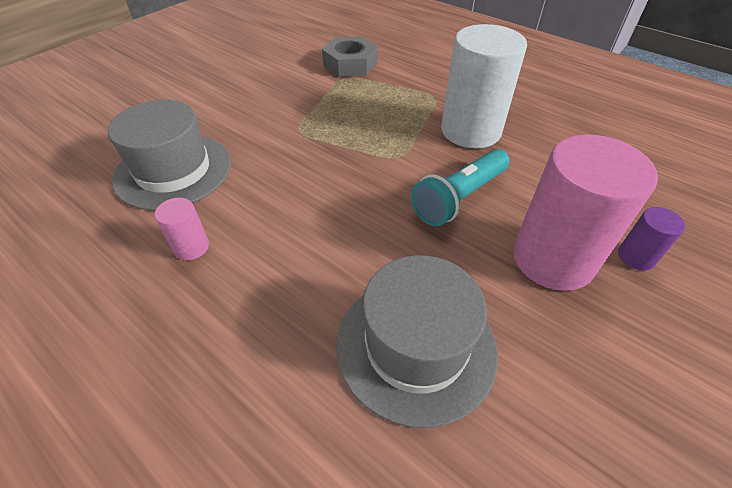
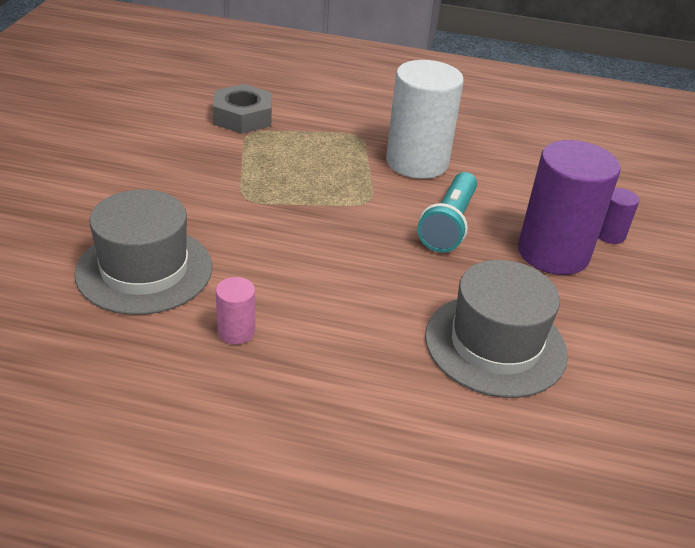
camera: 30 degrees left, 10 degrees down
pink cylinder [513,134,658,291] -> purple cylinder [518,140,621,275]

